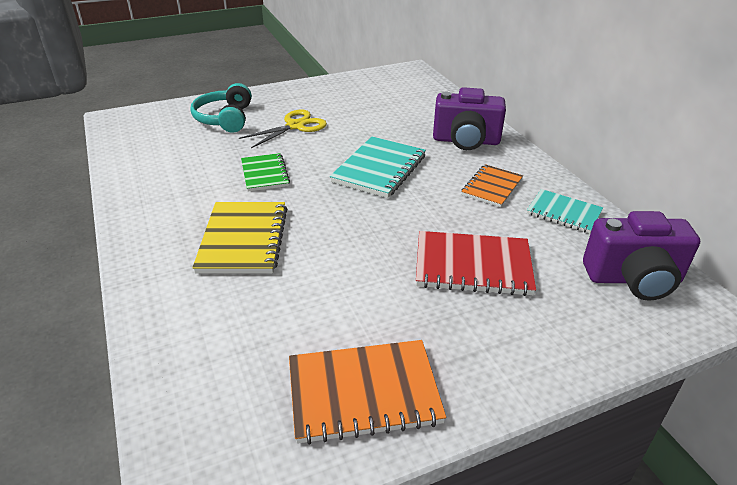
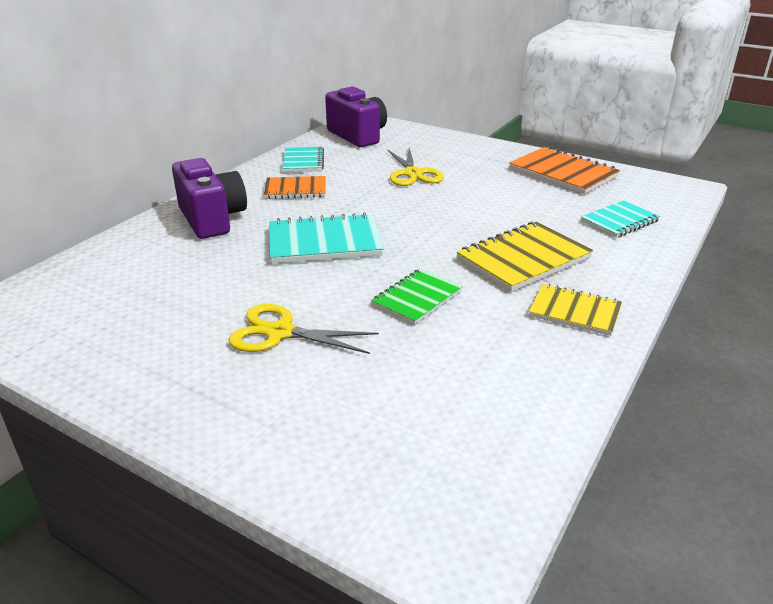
camera: 125 degrees left, 5 degrees down
turquoise headphones [191,83,252,133] -> none
red notebook [416,231,536,296] -> yellow scissors [388,147,444,186]
none -> yellow notebook [529,284,622,336]
none -> turquoise notebook [581,200,660,238]

